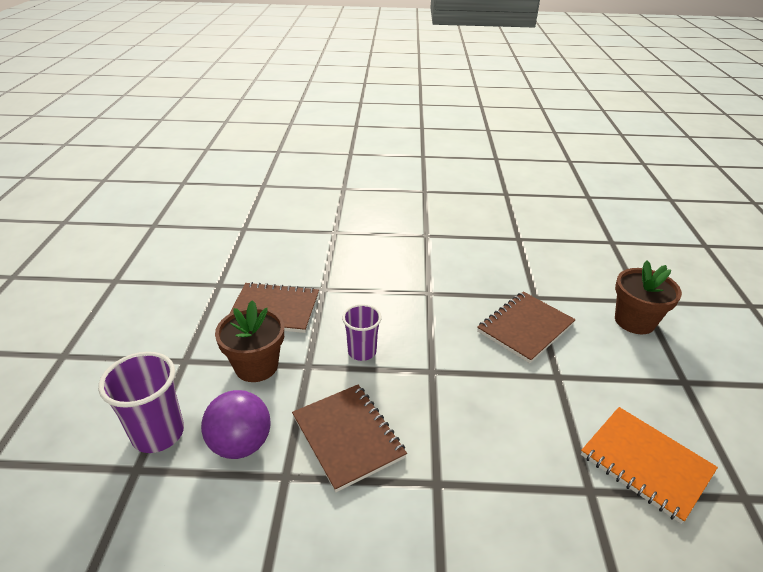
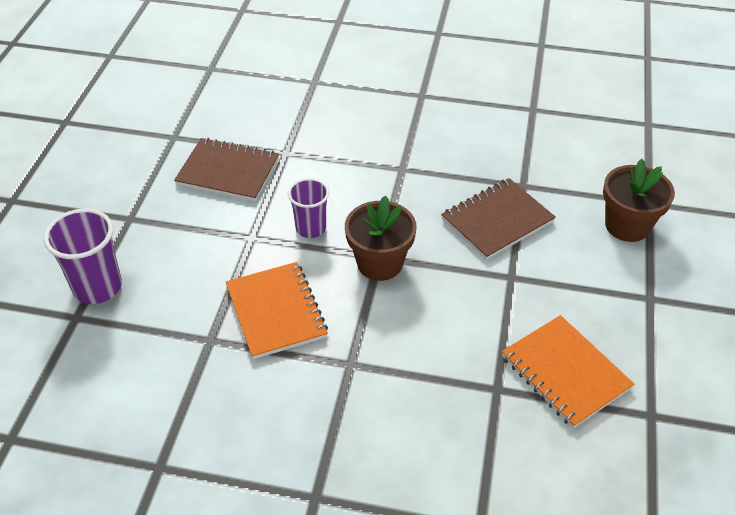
camera: 10 degrees right, 10 degrees up
purple ball [201,390,270,459] -> none
brown flower pot [215,300,284,382] -> brown flower pot moved to [345,196,417,281]
brown notebook [292,384,407,492] -> orange notebook [226,262,328,359]

